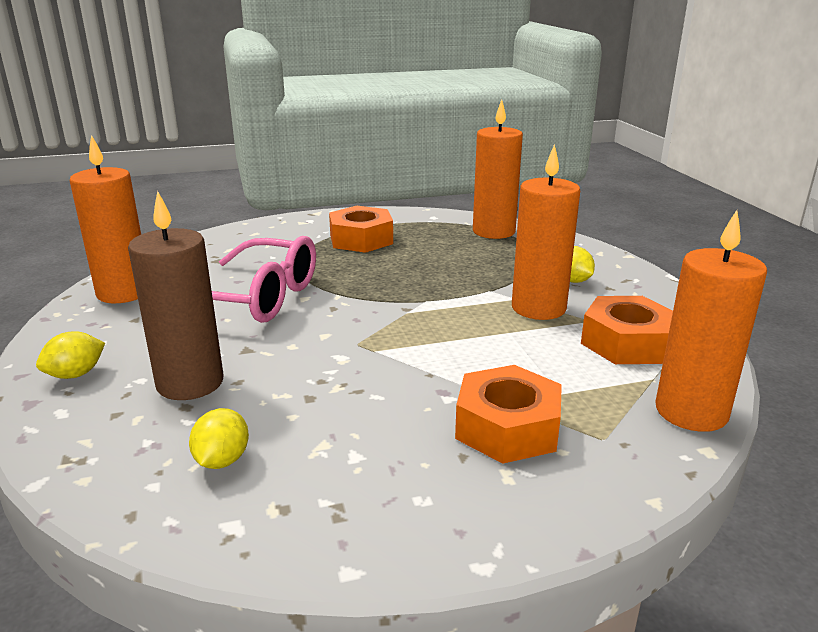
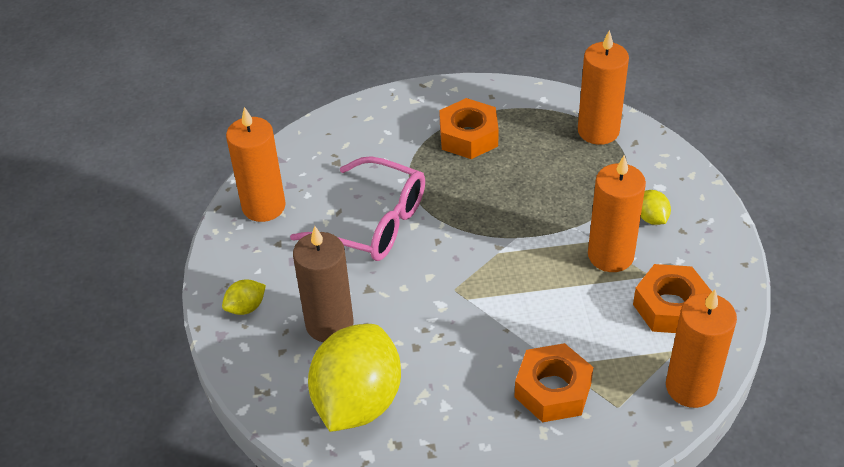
camera: 10 degrees right, 20 degrees up
yellow lemon [189,408,249,469] -> yellow lemon [308,324,401,432], size x2.44

